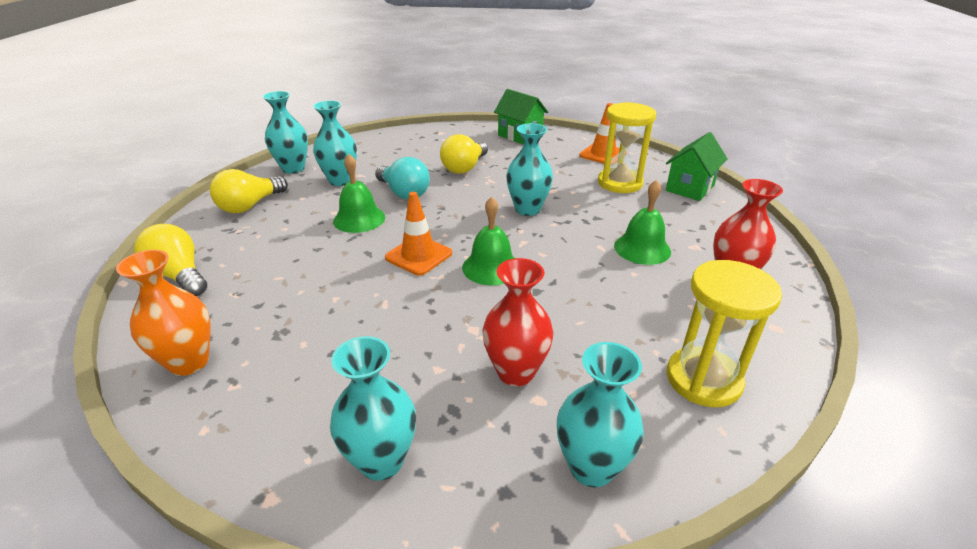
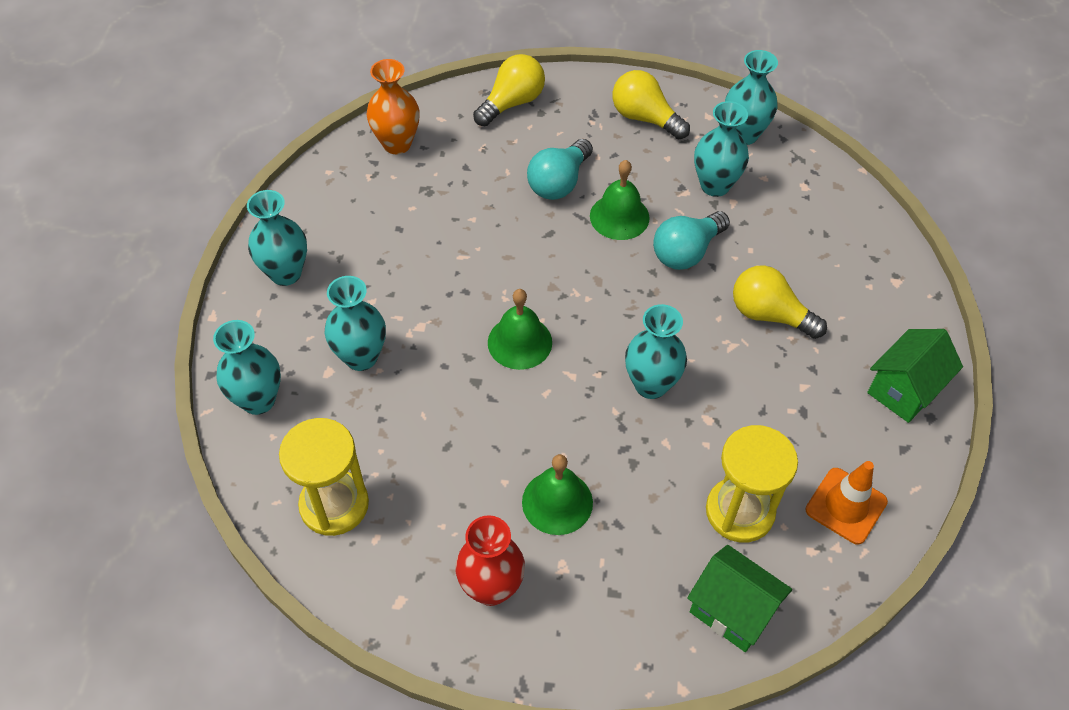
camera: 90 degrees right, 20 degrees up
orange traffic cone [385,192,452,276] -> none
red vase [482,258,553,386] -> turquoise vase [324,276,386,371]
none -> turquoise light bulb [527,139,593,200]

